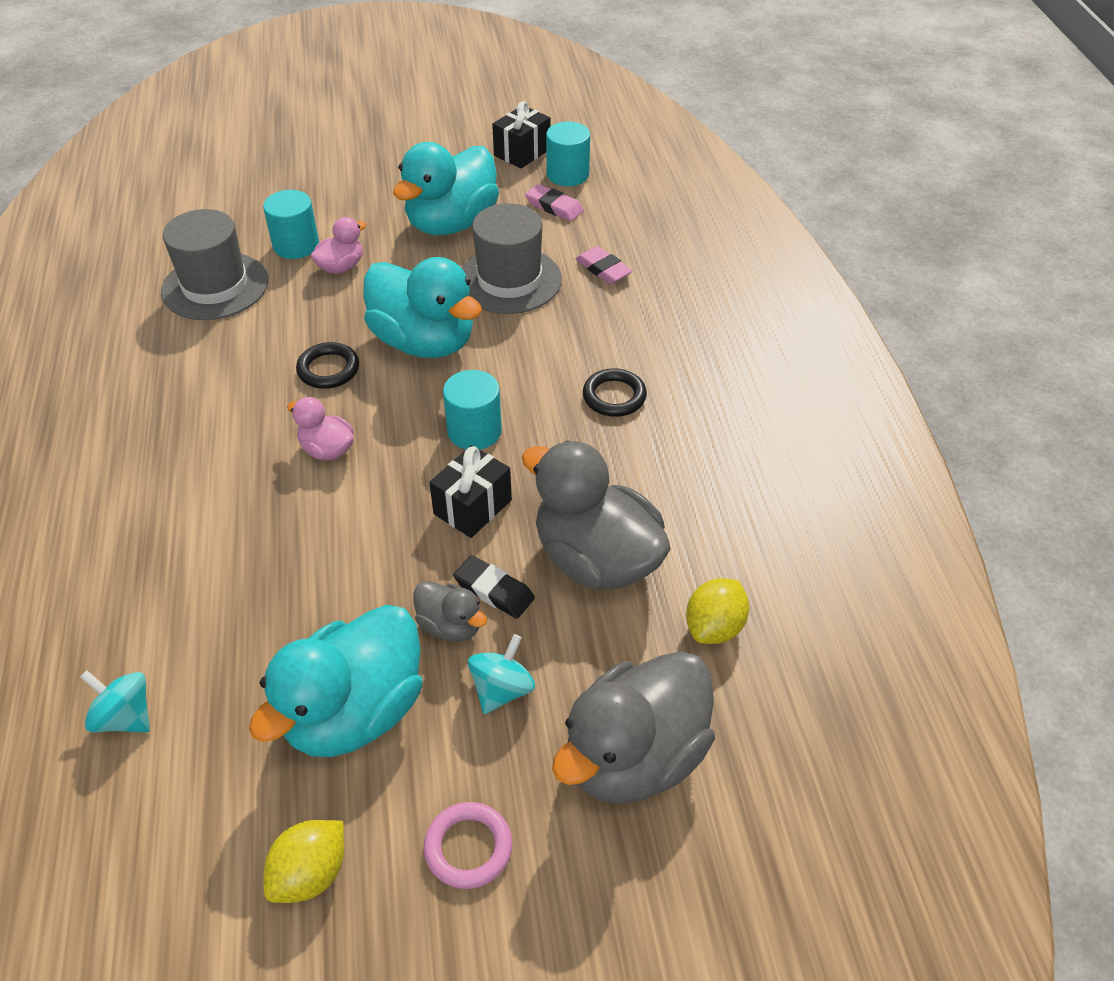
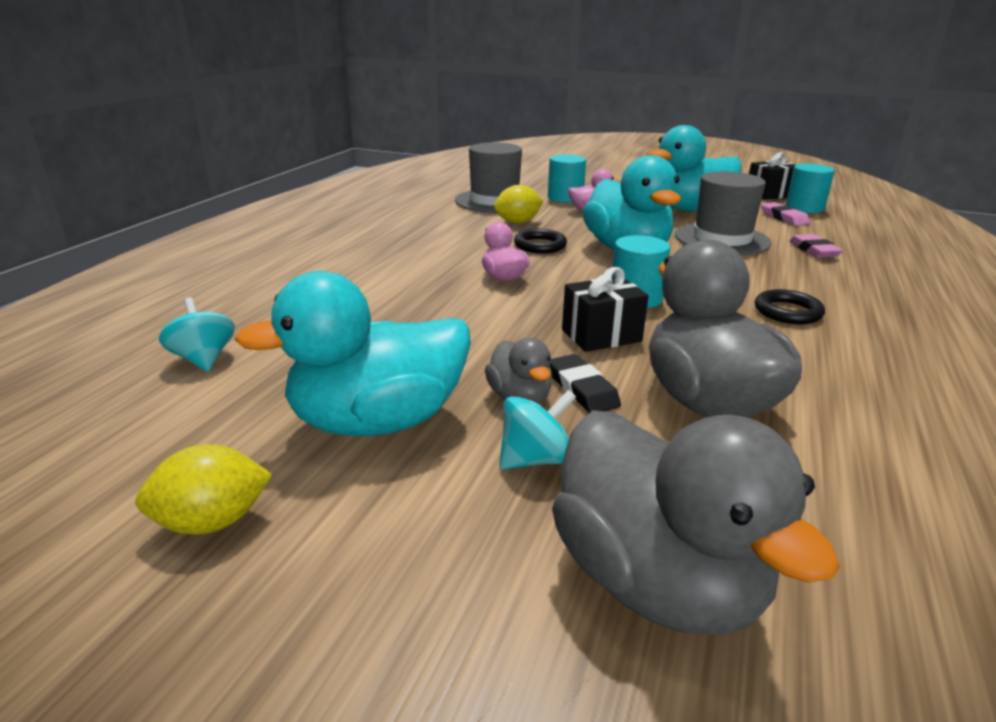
camera: 30 degrees right, 20 degrees down
pink ring [424,802,512,889] -> none
grey duck [552,651,715,804] -> grey duck turned 105 degrees counterclockwise [552,410,840,635]
yellow lemon [686,578,749,644] -> yellow lemon moved to [494,185,543,224]

